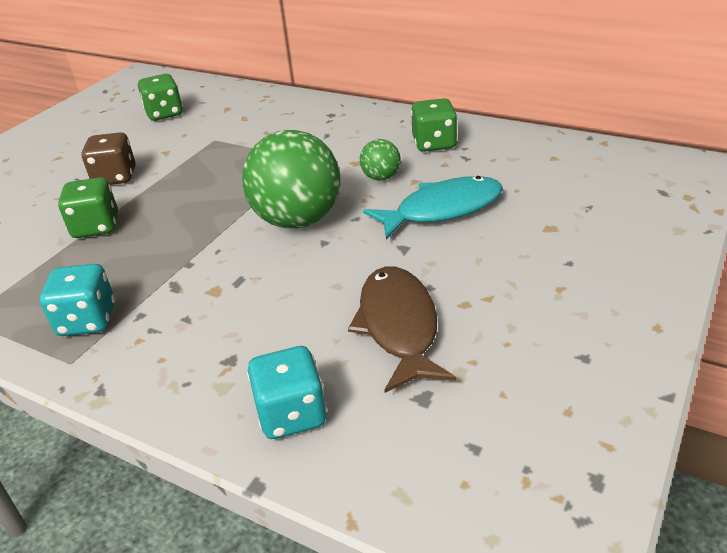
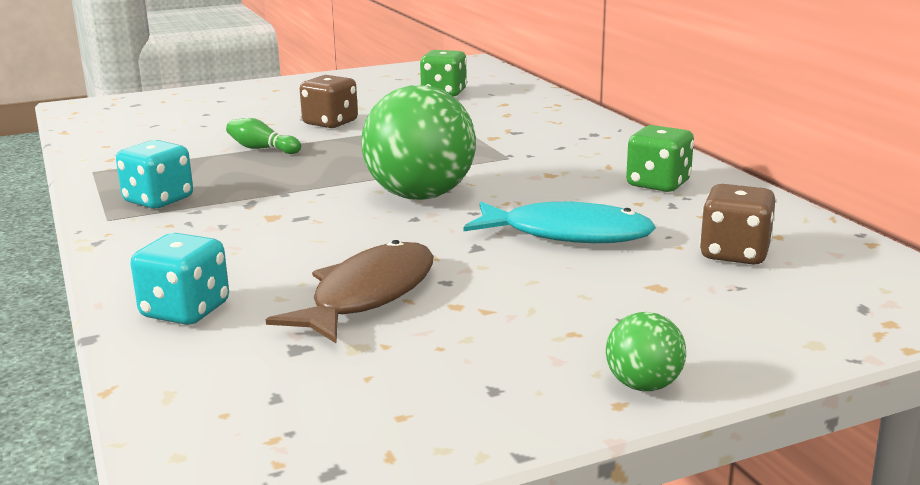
camera: 35 degrees right, 15 degrees down
green dice [58,177,118,238] -> green bowling pin [226,118,301,154]
green ball [360,139,401,181] -> green ball moved to [606,312,686,391]
none -> brown dice [699,184,775,265]

